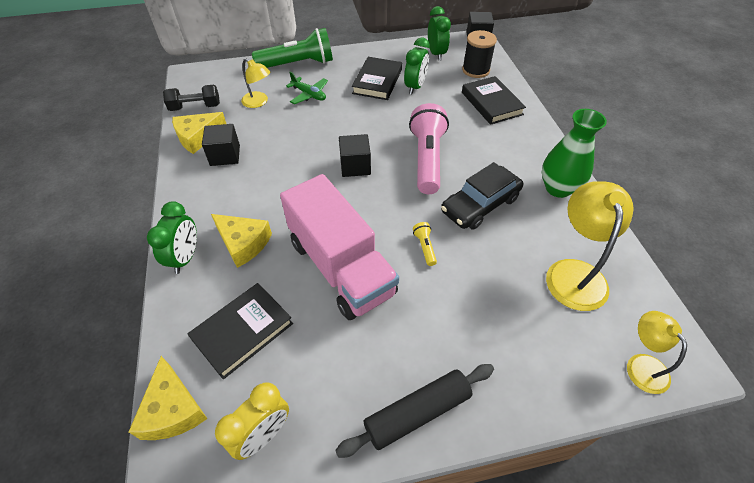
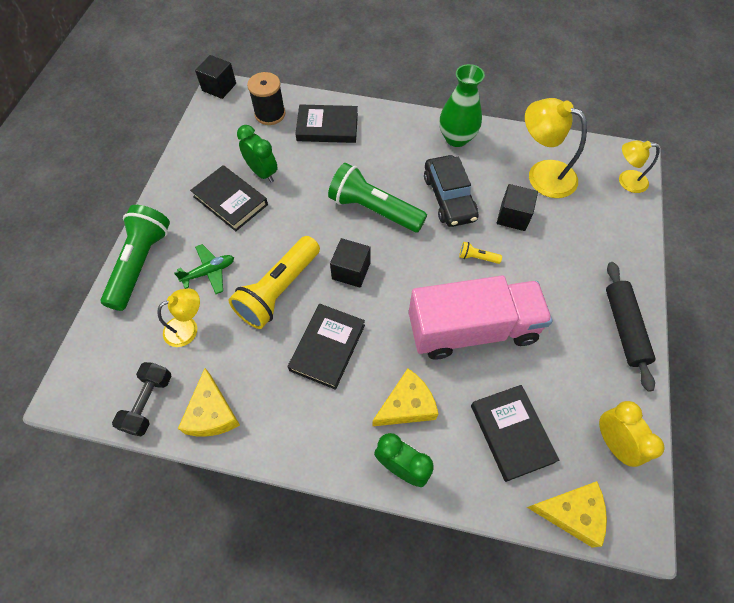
camera: 65 degrees left, 10 degrees up
black cube [202,124,240,166] -> black cube moved to [497,184,538,231]
pink flashlight [409,103,449,194] -> green flashlight [328,163,427,232]
green clock [428,6,451,61] -> none
none -> yellow flashlight [229,236,320,329]
none -> black book [288,304,365,390]

